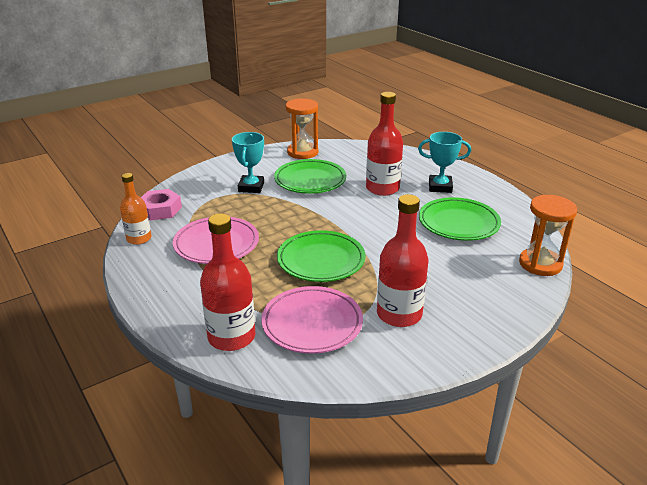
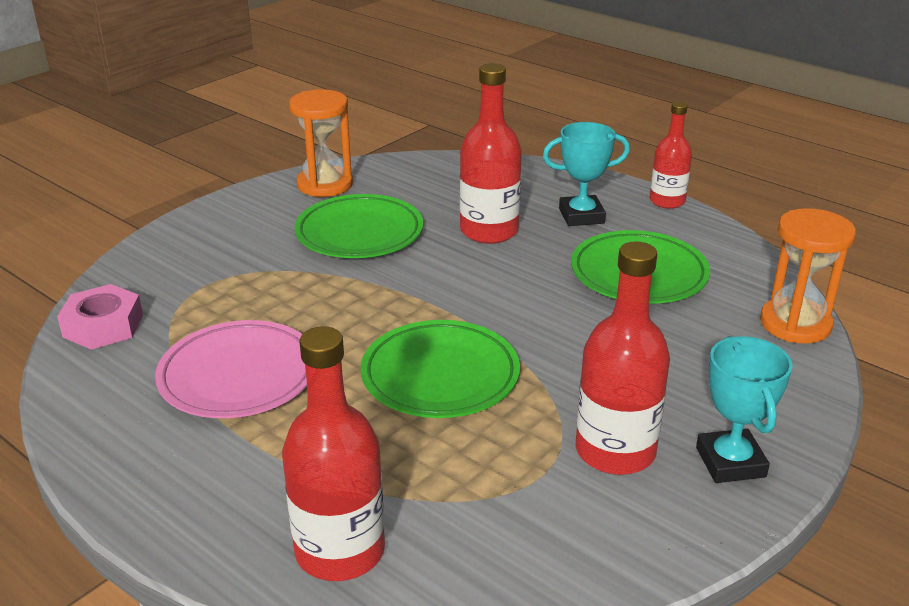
camera: 15 degrees left, 0 degrees up
orange bottle [120,173,151,245] -> none
turquoise trophy [232,132,264,193] -> turquoise trophy moved to [696,336,793,483]
pink plate [261,286,363,354] -> none
none -> red bottle [650,102,692,209]

